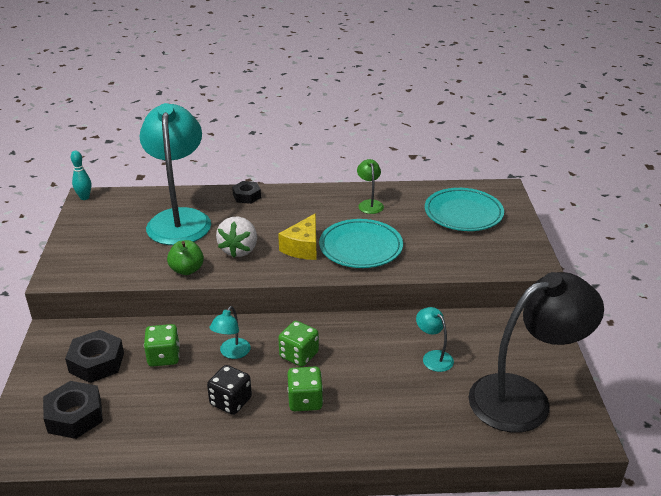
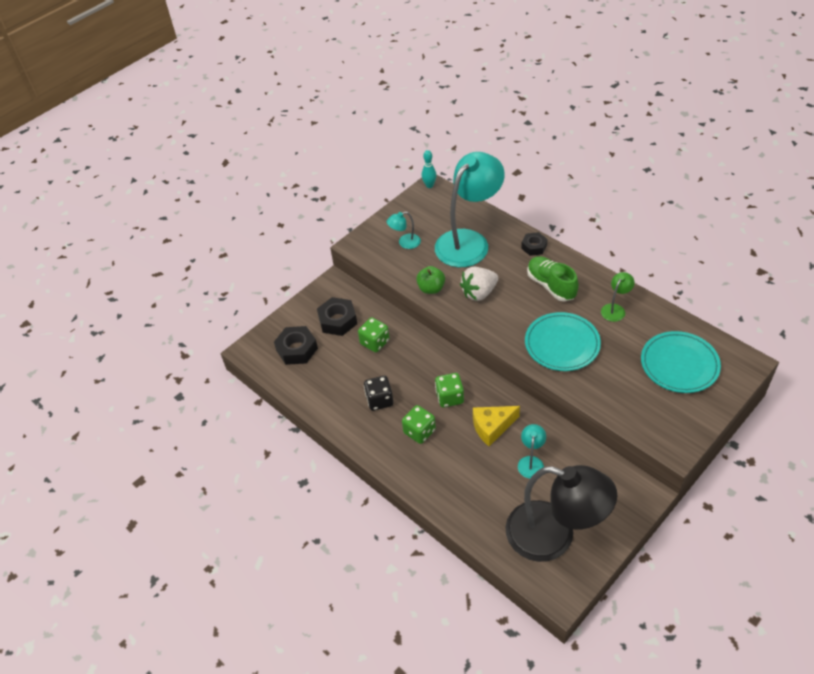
camera: 50 degrees right, 15 degrees up
turquoise lamp [210,306,251,359] -> turquoise lamp moved to [386,211,421,249]
yellow cheese [278,213,316,260] -> yellow cheese moved to [473,406,520,446]
none -> green shoe [527,256,579,301]

